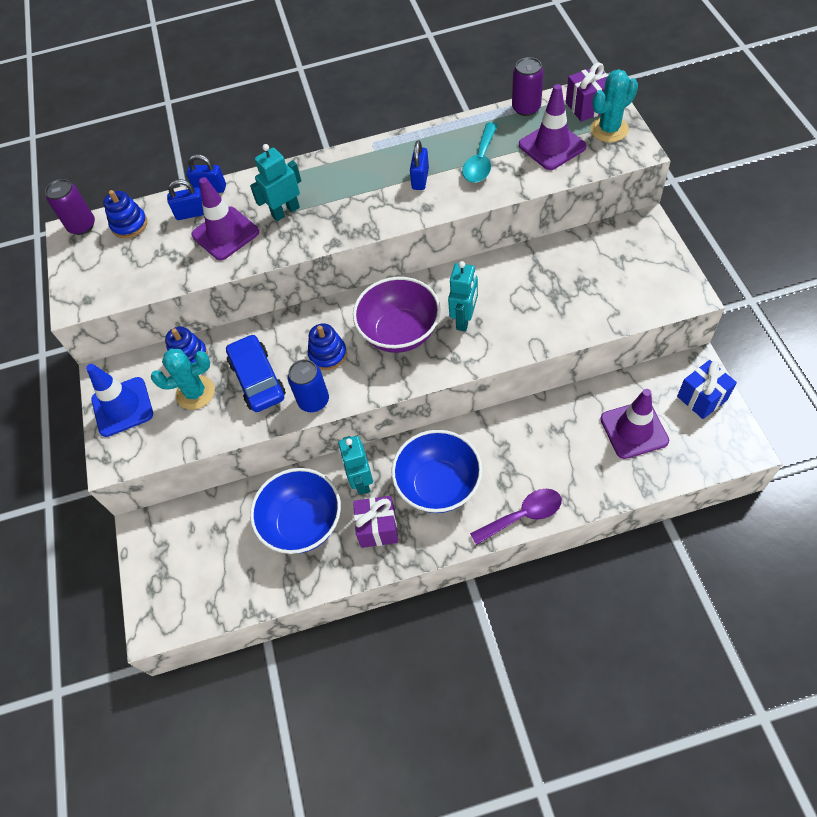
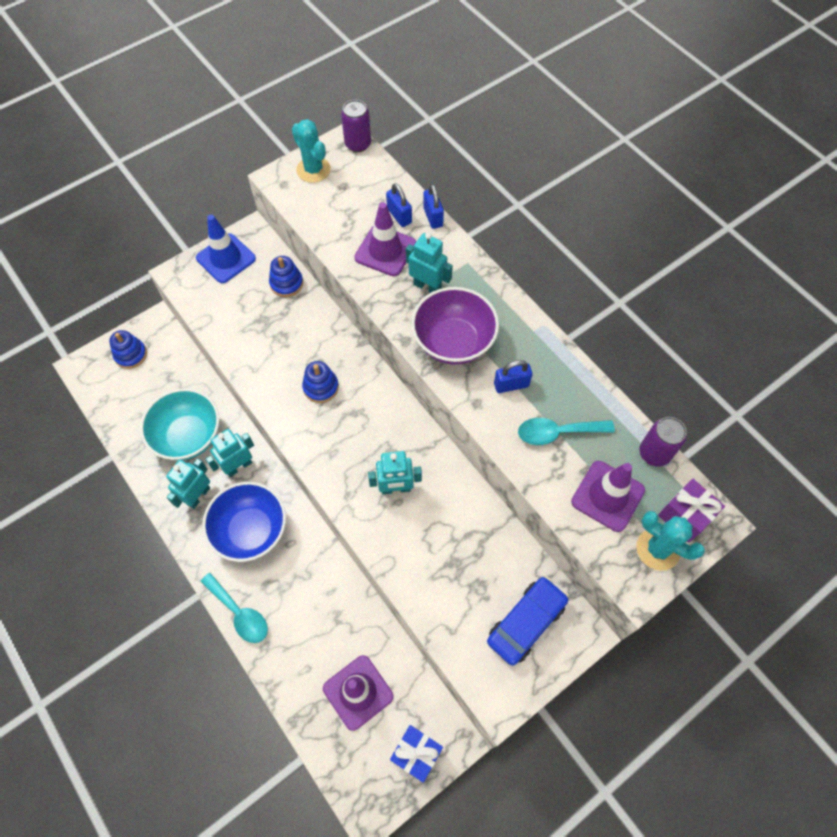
camera: 60 degrees right, 5 degrees up
blue stacking toy [103,190,147,238] -> blue stacking toy moved to [109,330,147,369]
turquoise cactus [151,349,215,410] -> turquoise cactus moved to [292,119,331,183]
blue car [226,334,286,412] -> blue car moved to [487,576,569,666]
blue bowl [250,468,341,554] -> turquoise bowl [140,388,219,460]
blue can [288,359,329,412] -> none
purple bowl [353,277,441,353] -> purple bowl moved to [411,287,499,365]
purple gift [353,496,398,548] -> turquoise robot [166,458,210,509]
purple spoon [470,489,562,545] -> turquoise spoon [200,573,268,643]

